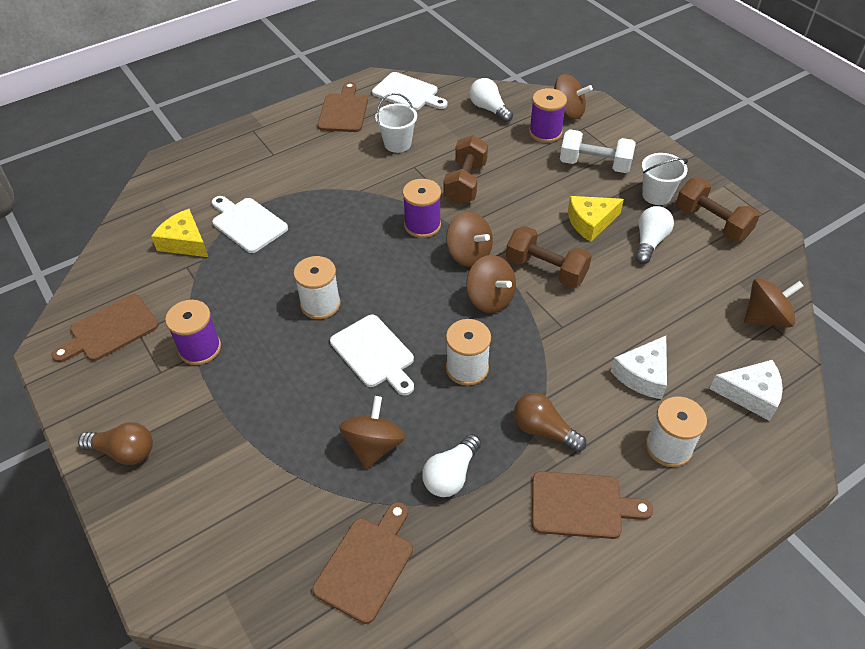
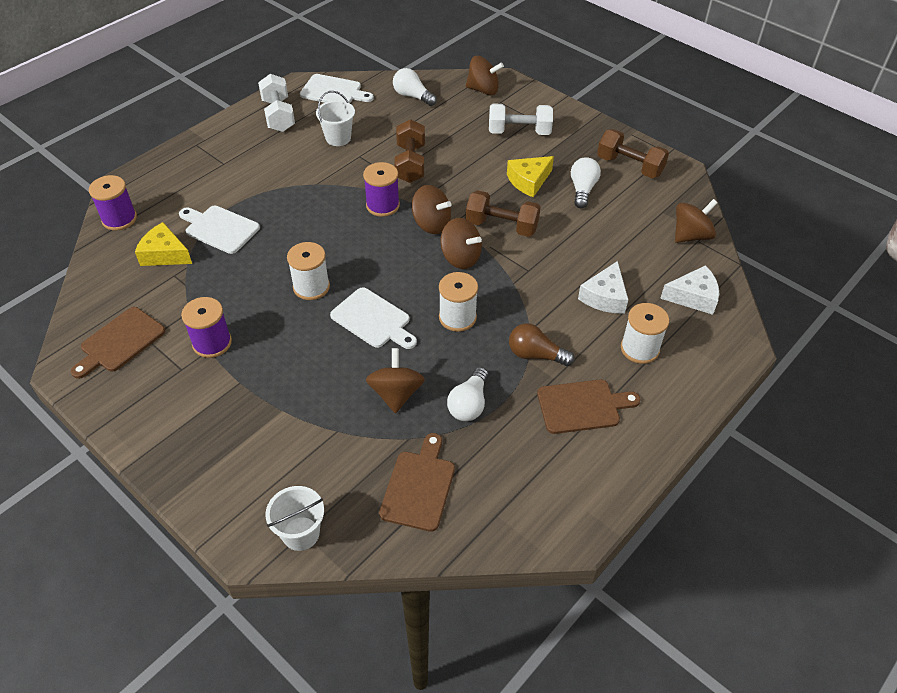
camera: 15 degrees left, 0 degrees up
brown light bulb [78,422,153,465] -> none
brown cutting board [318,82,368,132] -> white dumbbell [258,74,295,132]
purple spool [529,88,567,143] -> purple spool moved to [89,175,137,230]
white bucket [642,153,688,205] -> white bucket moved to [265,486,324,551]

